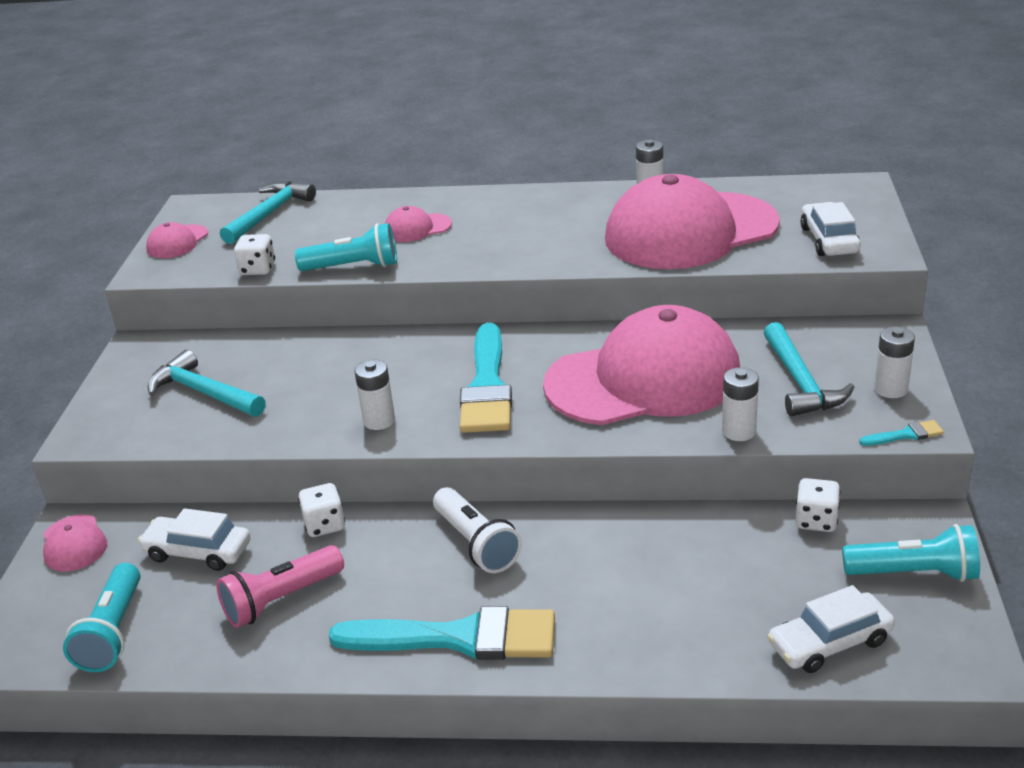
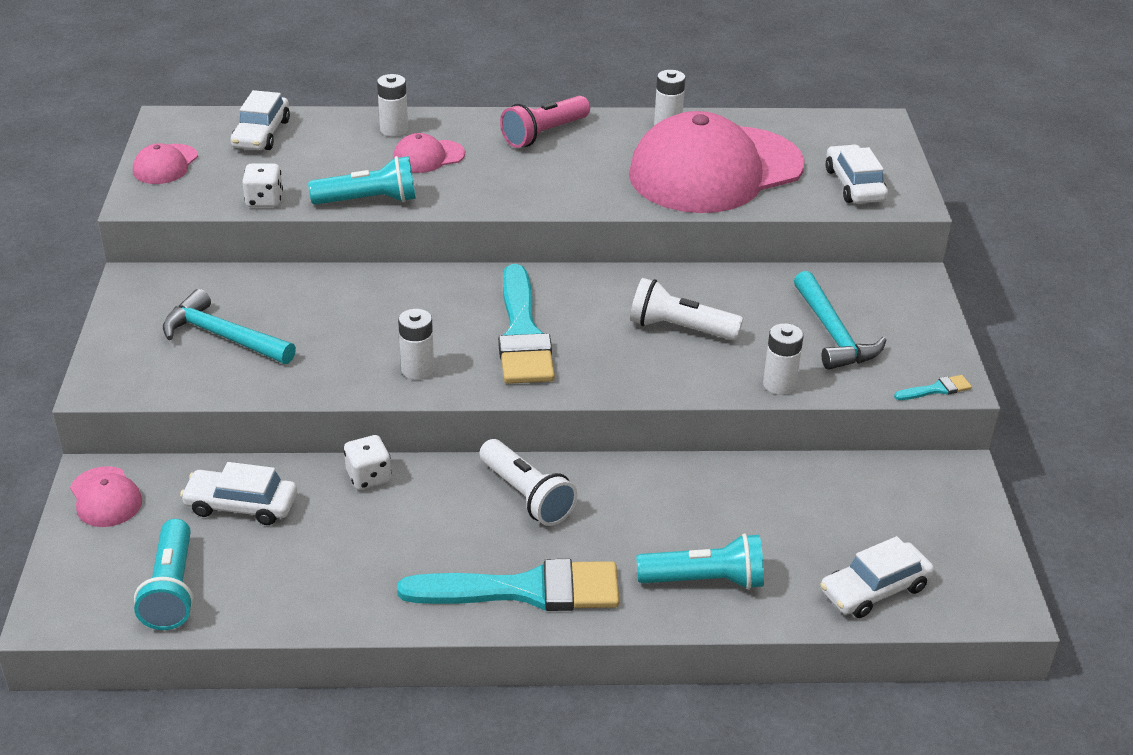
camera: 10 degrees left, 5 degrees up
pink flashlight [216,545,344,628] -> pink flashlight moved to [500,96,590,148]
turquoise hammer [220,181,316,244] -> white car [231,90,290,150]
pink cap [543,305,740,425] -> white flashlight [630,278,743,341]
white dice [796,478,841,532] -> none
turquoise flashlight [842,524,980,582] -> turquoise flashlight moved to [636,533,764,590]
white battery [874,326,915,398] -> white battery moved to [377,74,408,137]

